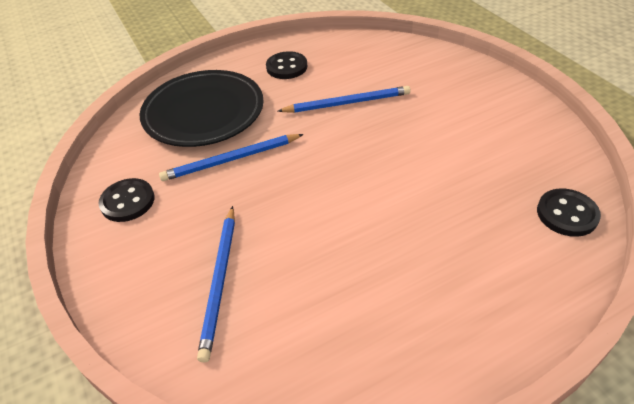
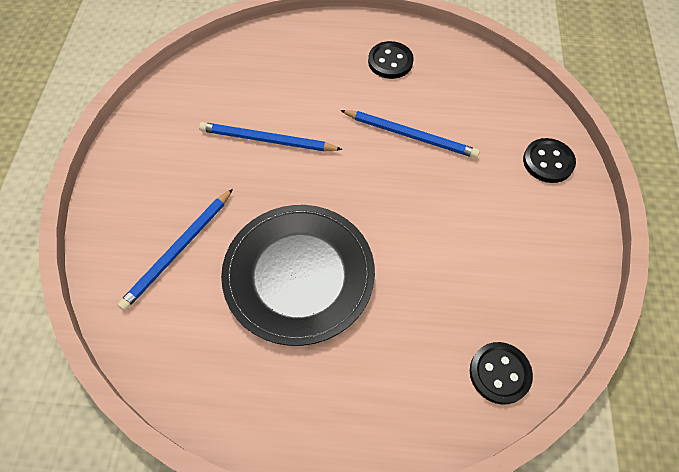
camera: 30 degrees right, 15 degrees up
black button [99,178,155,222] -> black button moved to [523,138,576,183]
black plate [139,70,263,147] -> black plate moved to [221,205,375,346]

